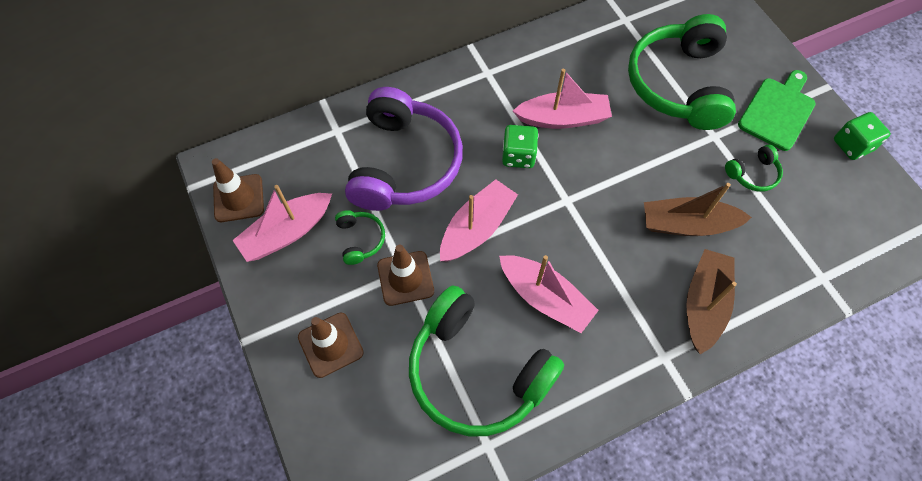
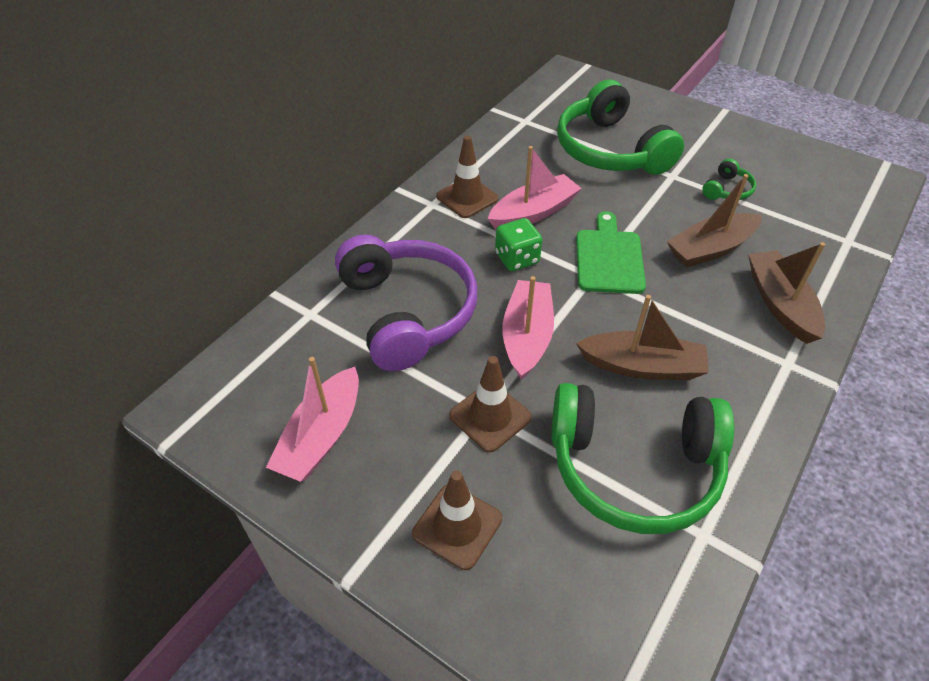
camera: 30 degrees left, 15 degrees down
brown traffic cone [212,158,264,222] -> brown traffic cone moved to [436,136,499,218]
green headphones [335,210,385,265] -> none
pink boat [499,255,599,333] -> brown boat [576,295,709,380]
green cutting board [738,70,816,151] -> green cutting board moved to [576,211,646,294]
green dice [834,112,891,160] -> none

